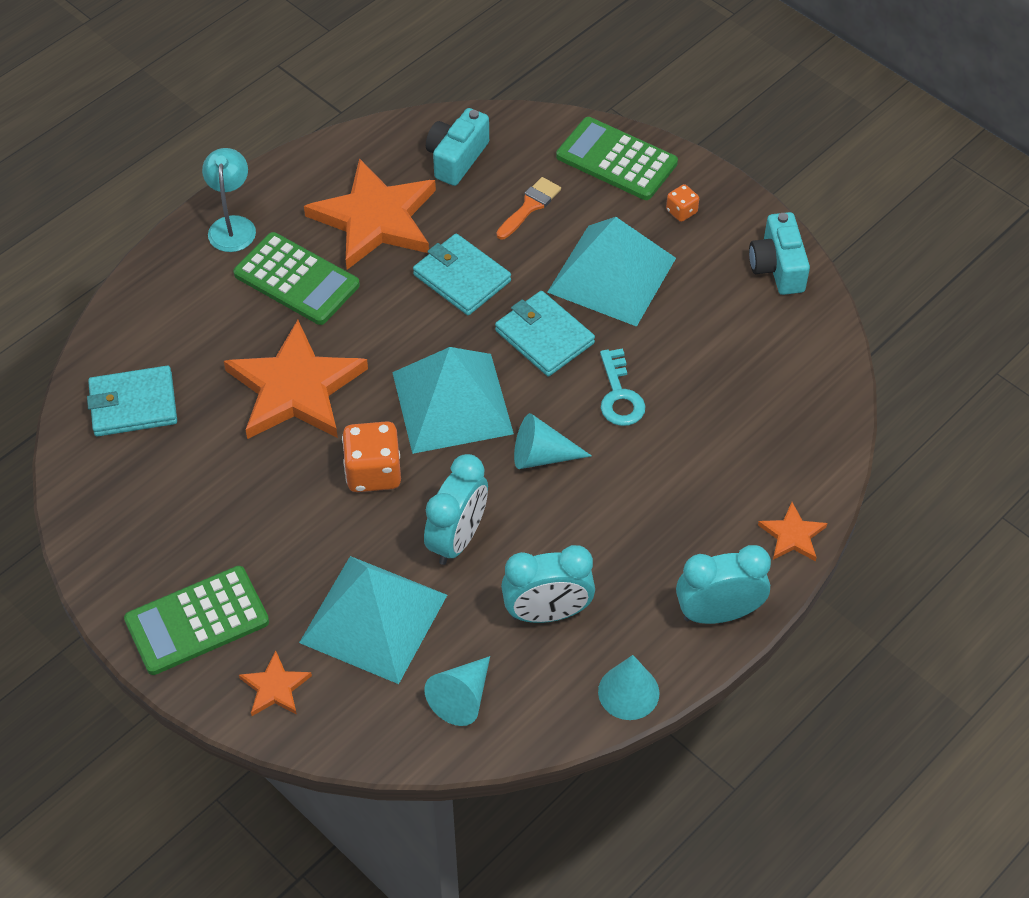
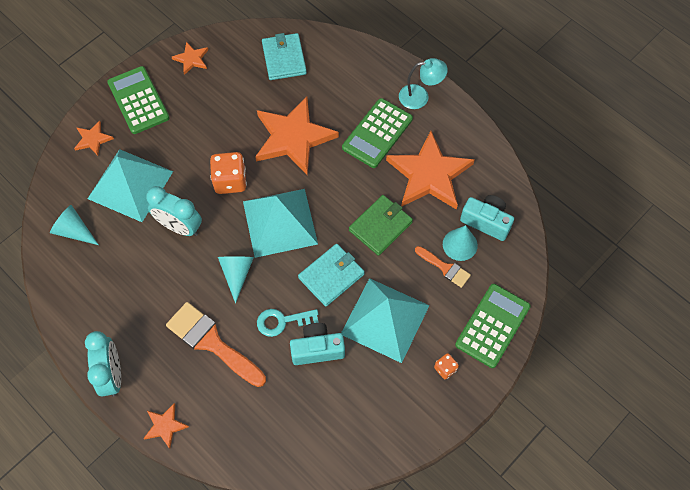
camera: 90 degrees right, 10 degrees up
turquoise wallet [413,233,511,315] -> green wallet [349,195,413,256]
turquoise clock [501,545,595,623] -> none
turquoise cone [598,655,660,720] -> turquoise cone moved to [443,225,478,261]
turquoise camera [749,212,810,295] -> turquoise camera moved to [290,323,345,365]
none -> orange brush [166,302,266,387]
none -> orange star [172,42,208,75]

